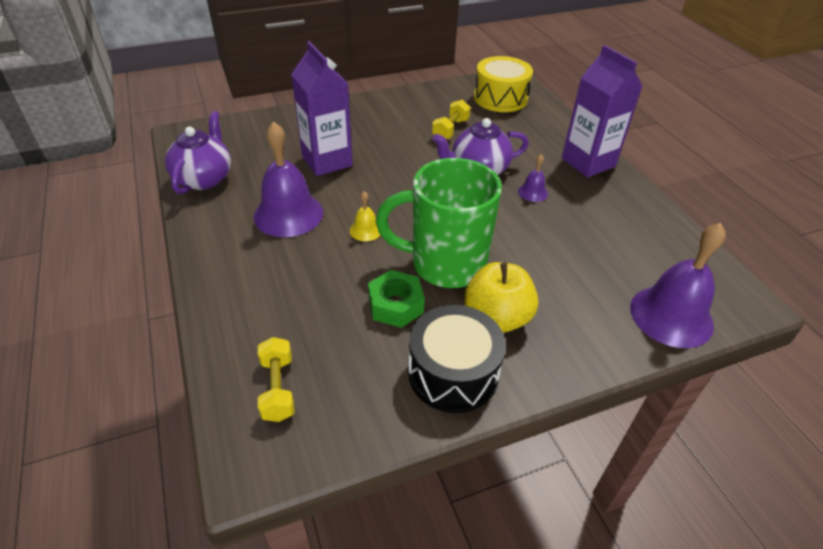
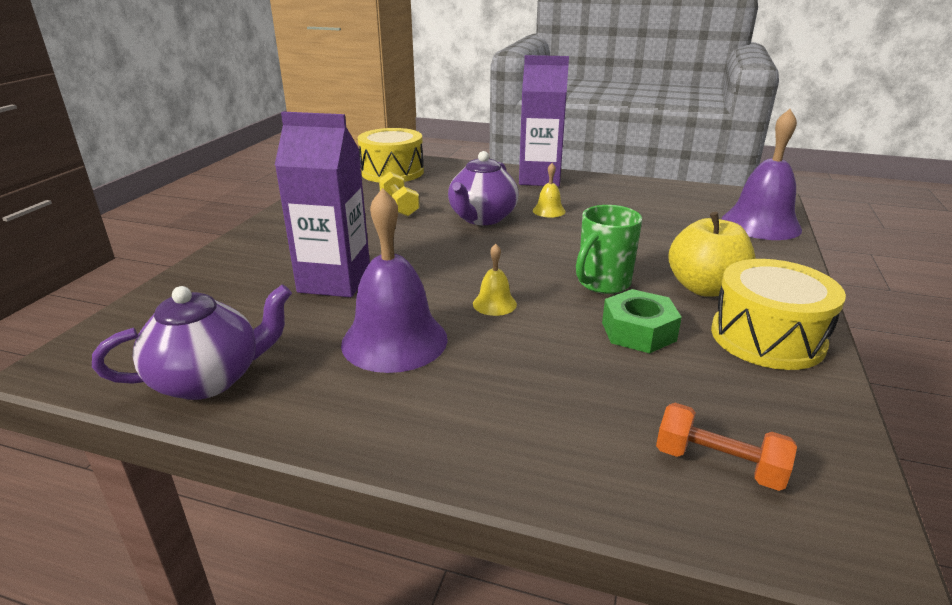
camera: 50 degrees left, 15 degrees down
purple teapot [165,111,231,194] -> purple teapot turned 105 degrees clockwise [92,285,292,400]
yellow dumbbell [258,337,295,422] -> orange dumbbell [656,403,797,491]
green mug [376,158,502,288] -> green mug [576,205,642,294], size x0.59
black drum [408,305,506,413] -> yellow drum [711,259,846,370]
purple bell [518,155,548,202] -> yellow bell [533,163,565,218]

